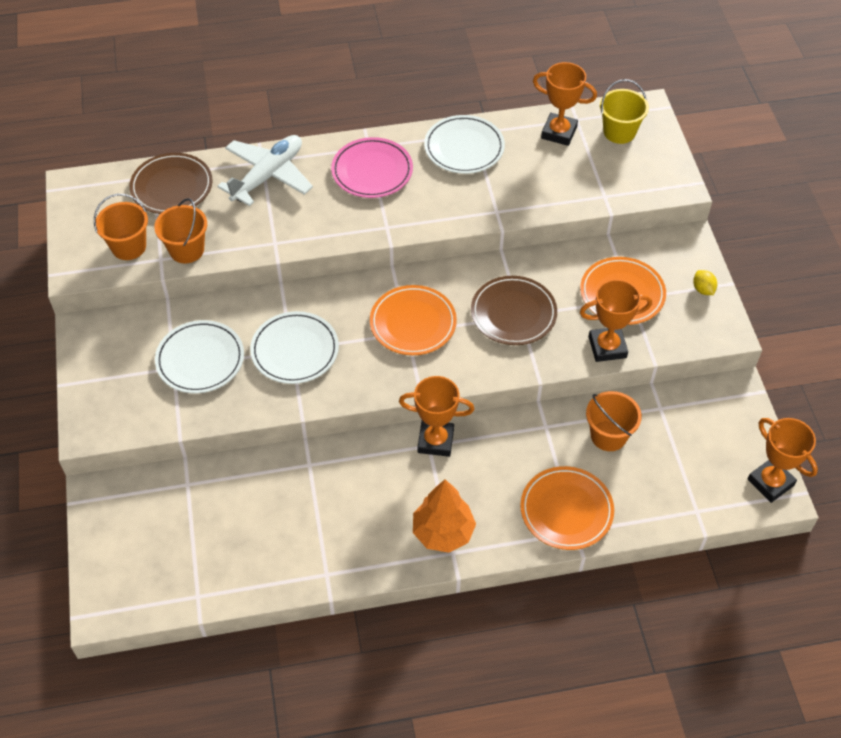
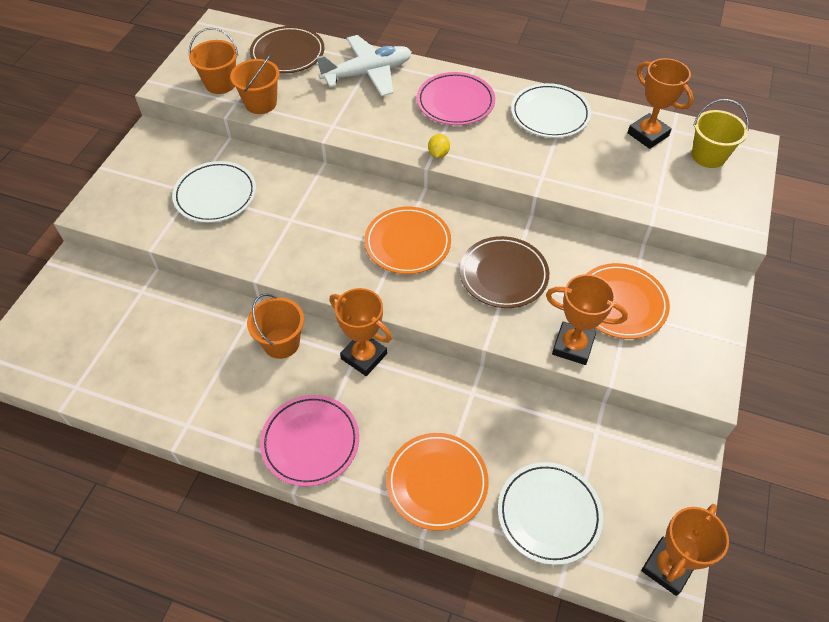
camera: 30 degrees right, 0 degrees up
white plate [250,311,339,384] -> white plate moved to [498,462,603,565]
orange tree [413,479,476,553] -> pink plate [260,395,359,486]
orange bucket [586,391,642,451] -> orange bucket moved to [247,294,304,359]
yellow lemon [693,270,717,295] -> yellow lemon moved to [428,134,450,158]
orange trophy [747,418,818,503] -> orange trophy turned 45 degrees clockwise [641,504,729,596]

